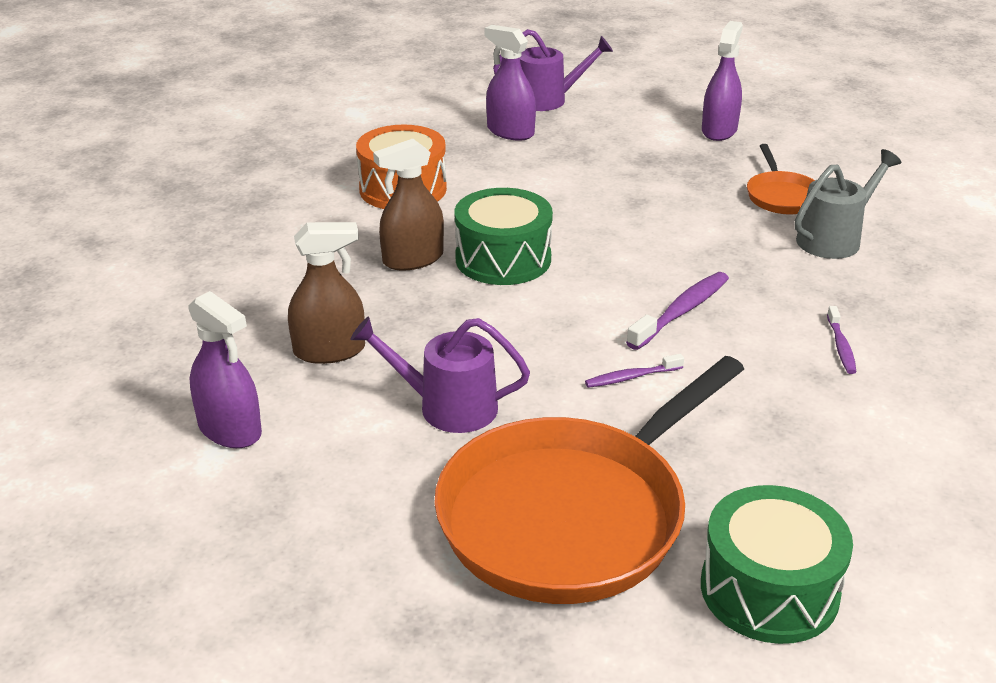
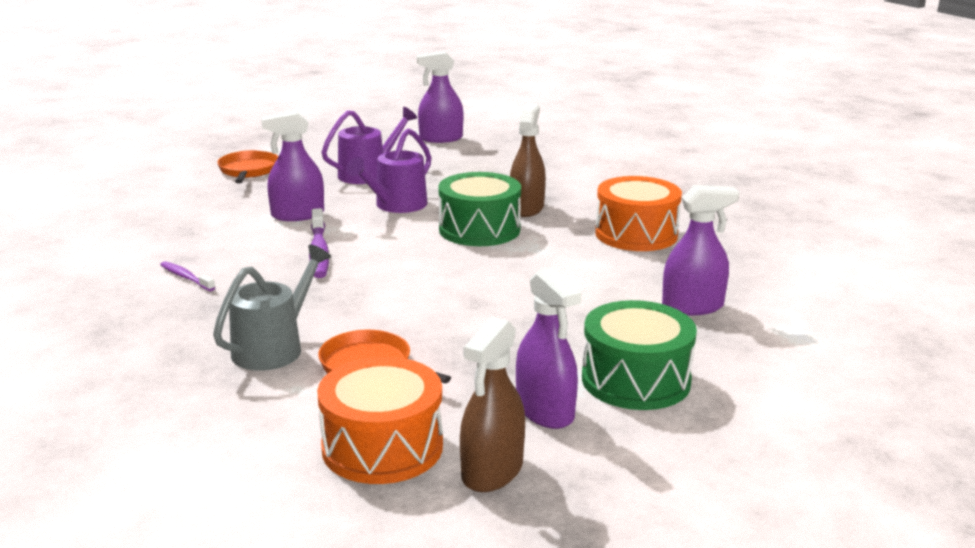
camera: 130 degrees right, 10 degrees down
brown spray bottle [288,222,365,364] -> brown spray bottle moved to [460,317,525,492]
orange pan [434,356,744,604] -> orange pan [217,150,279,184], size x0.45
purple watering can [493,29,613,111] -> purple watering can moved to [346,128,431,213]
purple toothbrush [585,354,684,388] -> purple spray bottle [261,111,324,221]
green drum [701,485,853,644] -> green drum moved to [582,300,697,410]
grey watering can [795,149,901,259] -> grey watering can turned 150 degrees counterclockwise [213,245,331,371]
none -> orange drum [317,357,443,484]

